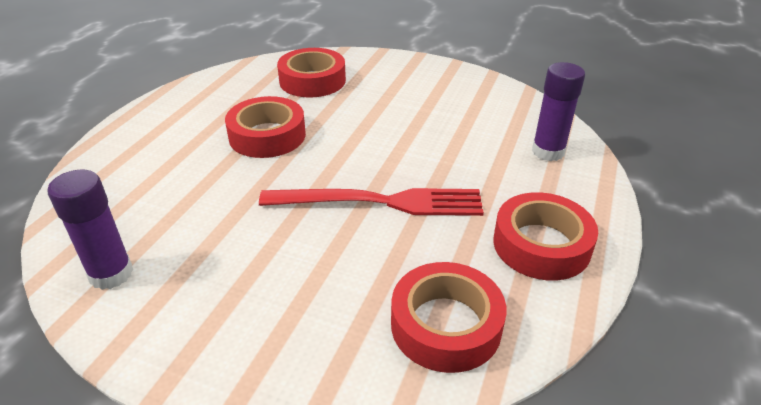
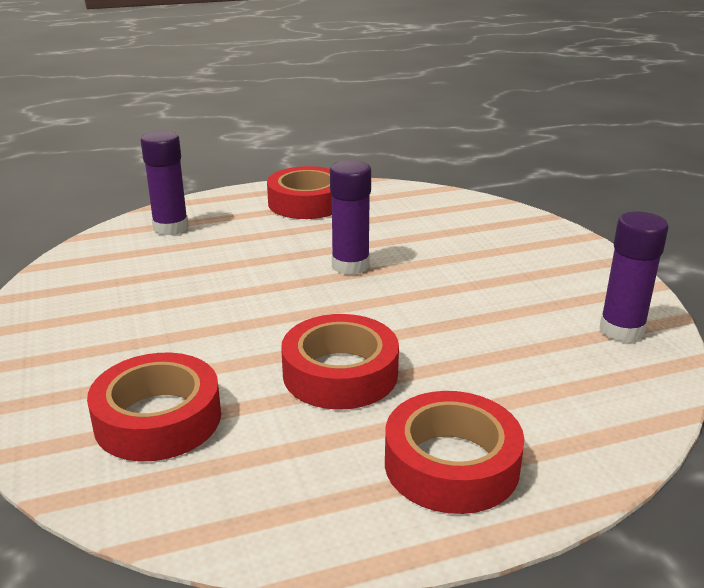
camera: 130 degrees left, 10 degrees down
red fork [259,188,484,216] -> purple glue stick [330,160,371,275]
red tape [391,262,506,373] -> red tape moved to [385,391,524,514]

